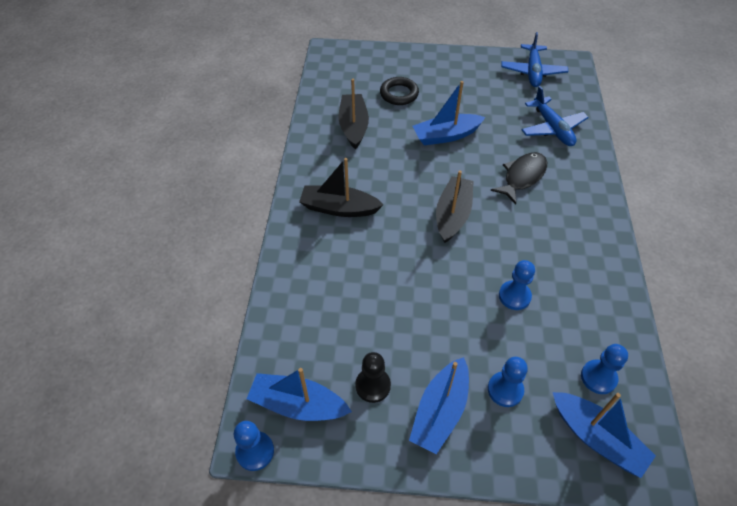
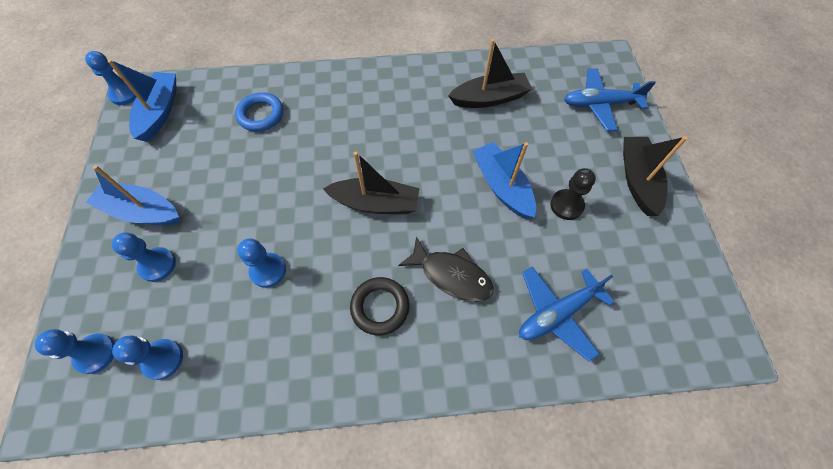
camera: 80 degrees right, 10 degrees up
black boat [299,158,384,217] -> black boat moved to [623,136,687,216]
black pawn [355,352,391,403] -> black pawn moved to [550,168,596,220]
black ring [380,77,419,105] -> black ring moved to [350,277,409,335]
blue plane [501,32,568,87] -> blue plane moved to [564,68,656,131]
blue boat [553,392,656,478] -> blue pawn [35,329,115,374]
none -> blue ring [235,92,283,131]

